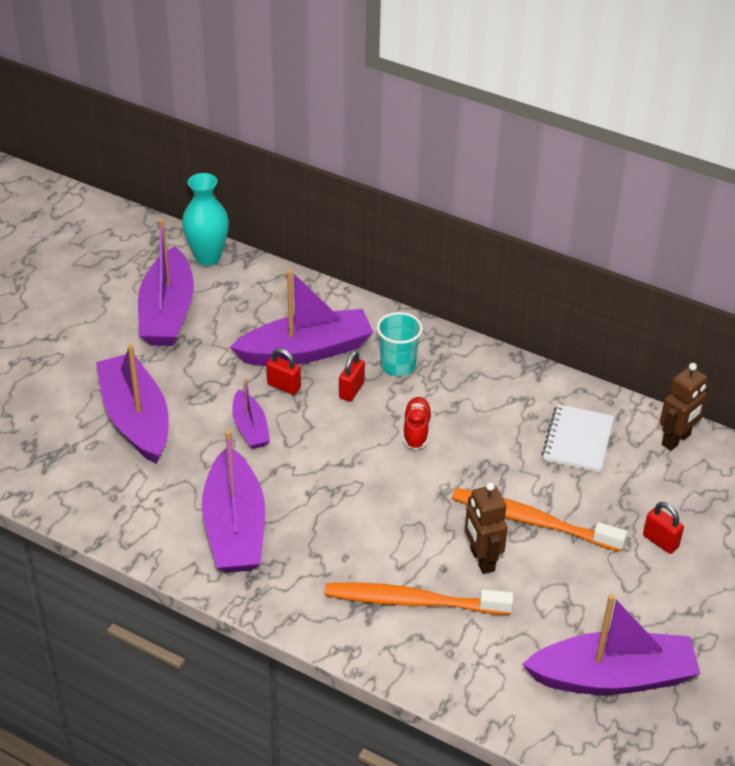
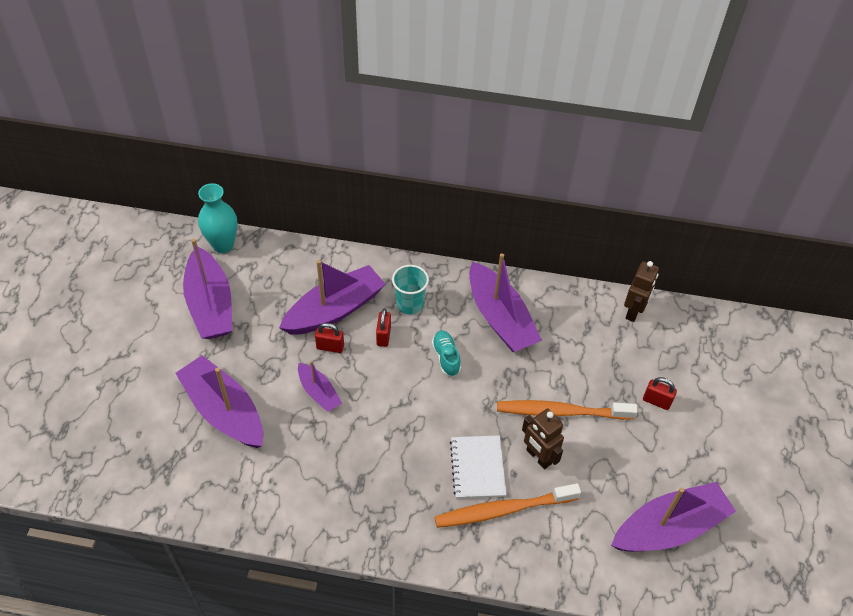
camera: 20 degrees left, 10 degrees up
purple boat [202,430,265,573] -> purple boat moved to [469,253,542,352]
red shoe [403,397,432,450] -> turquoise shoe [432,331,461,377]
white notebook [542,404,614,473] -> white notebook moved to [450,435,507,499]

